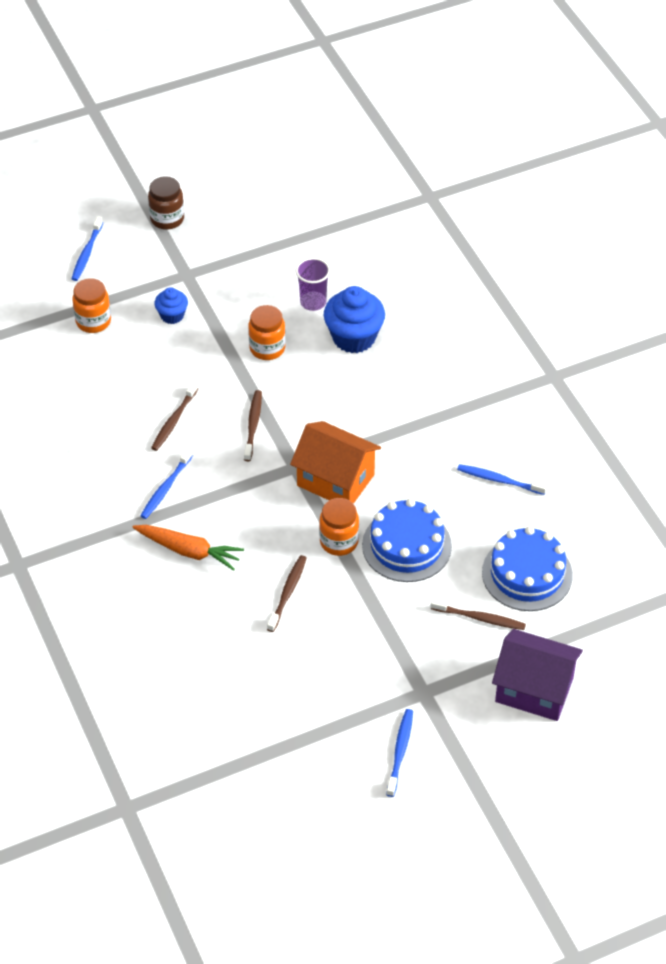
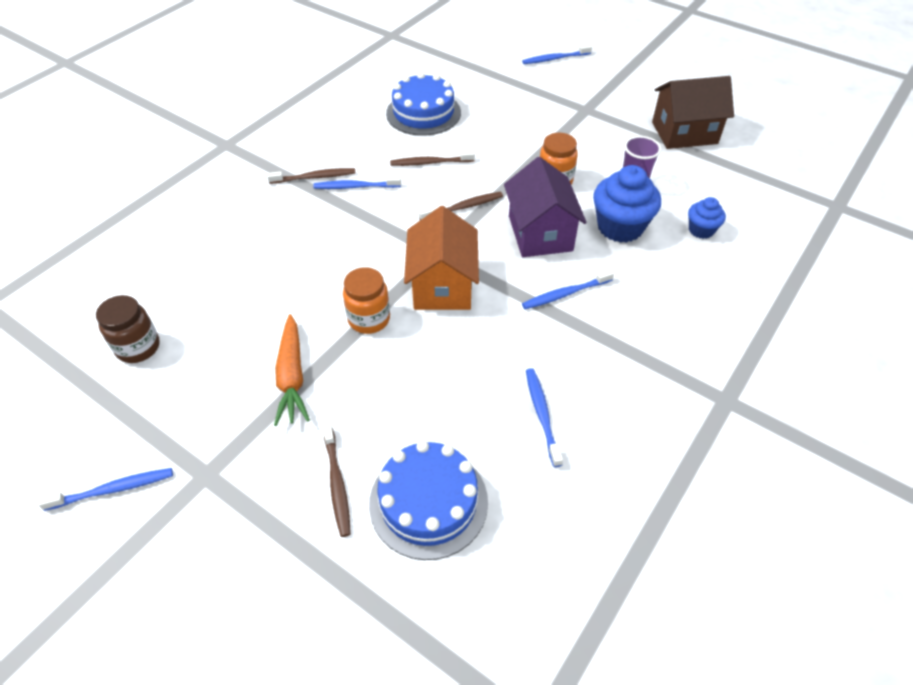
camera: 60 degrees right, 0 degrees up
orange jar [72,278,111,333] -> none
orange carrot [132,525,244,571] -> orange carrot moved to [274,314,310,426]
brown jar [148,176,184,230] -> brown jar moved to [96,295,160,363]
blue cupcake [154,287,188,324] -> blue cupcake moved to [688,197,726,239]
brown toothbrush [267,555,307,632] -> brown toothbrush moved to [267,168,356,184]
blue cake [362,498,452,582] -> blue cake moved to [386,72,461,136]
purple house [492,629,583,721] -> purple house moved to [504,157,587,257]
none -> blue toothbrush [522,269,614,309]
none -> brown house [652,76,734,149]

